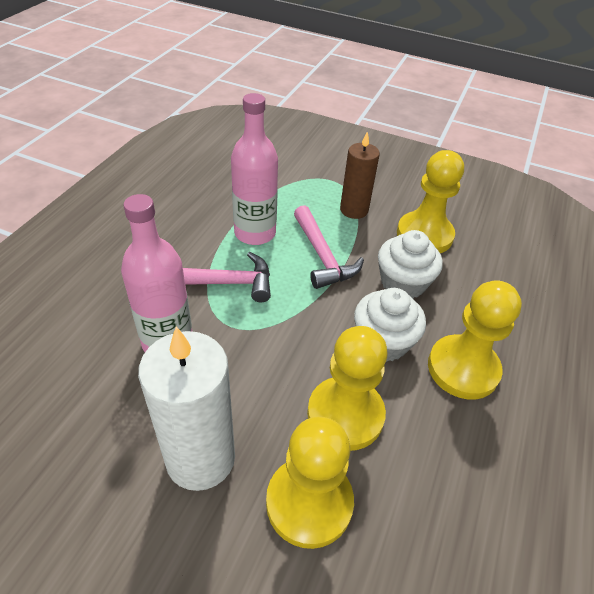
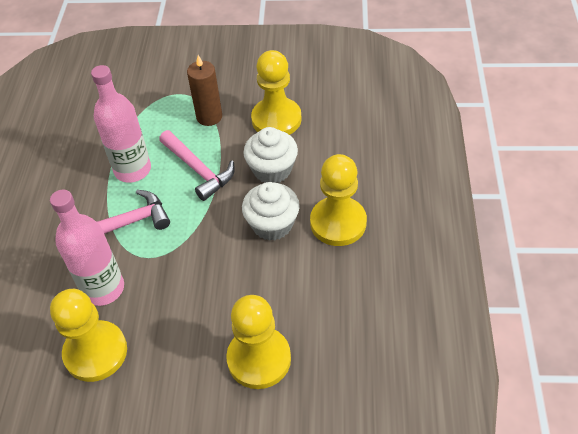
camera: 15 degrees left, 5 degrees up
white candle [138,327,235,491] -> none
yellow pawn [307,326,387,451] -> yellow pawn moved to [50,289,127,382]

